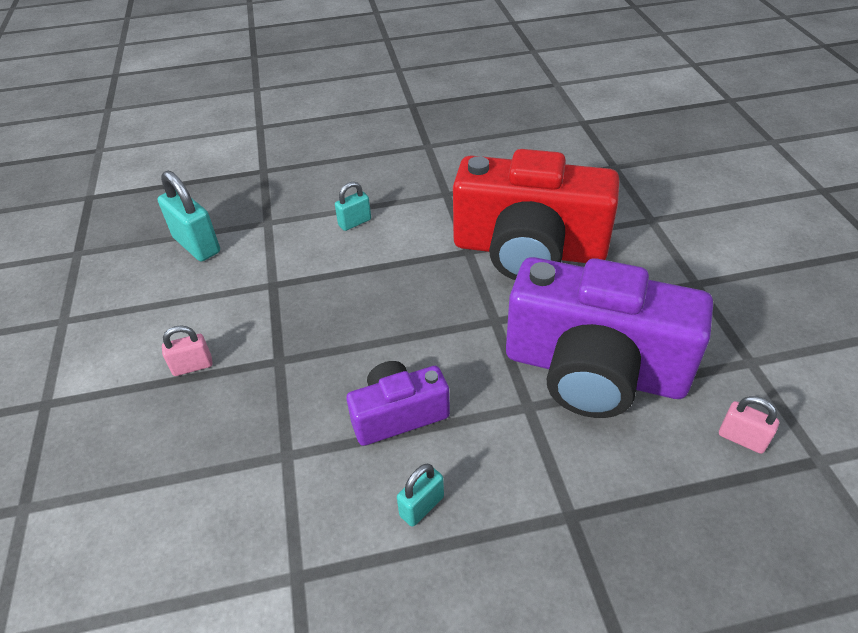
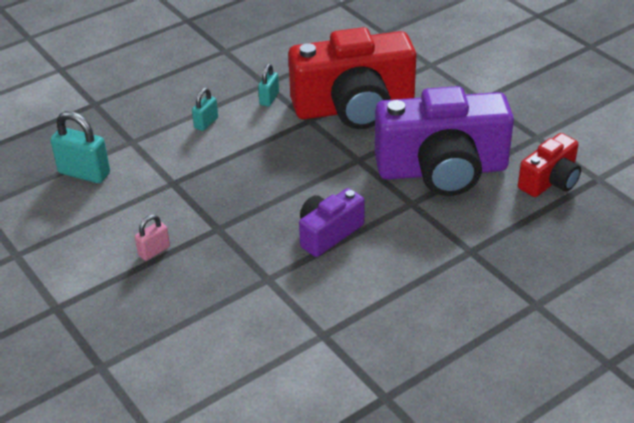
camera: 25 degrees left, 5 degrees down
turquoise padlock [397,464,444,527] -> turquoise padlock moved to [258,64,279,106]
pink padlock [719,396,779,454] -> red camera [518,133,581,197]

